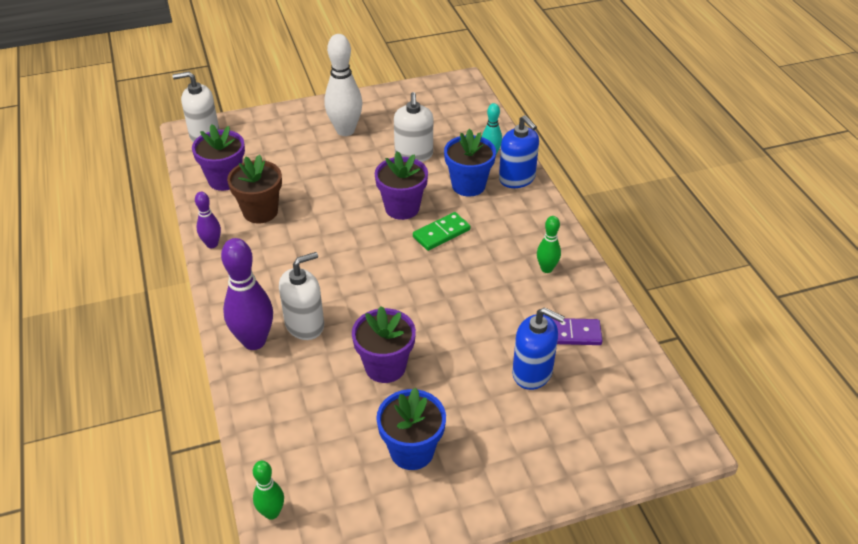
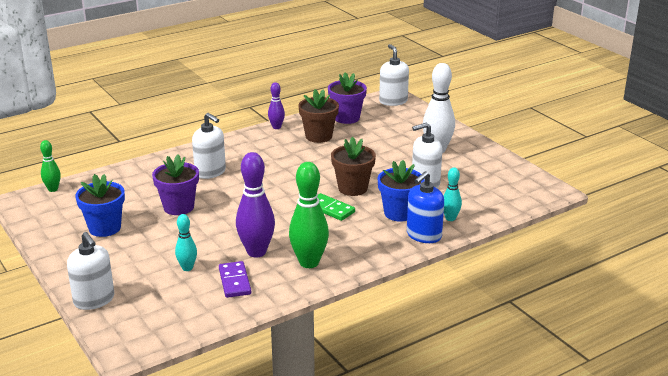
camera: 75 degrees right, 15 degrees down
purple bowling pin [221,238,273,350] -> purple bowling pin moved to [236,152,275,257]
purple flower pot [375,151,428,220] -> brown flower pot [331,137,376,196]
blue soap dispenser [512,307,565,390] -> turquoise bowling pin [175,214,197,271]
green bowling pin [537,216,561,273] -> green bowling pin [289,162,329,268], size x1.83
none -> white soap dispenser [67,232,114,310]

